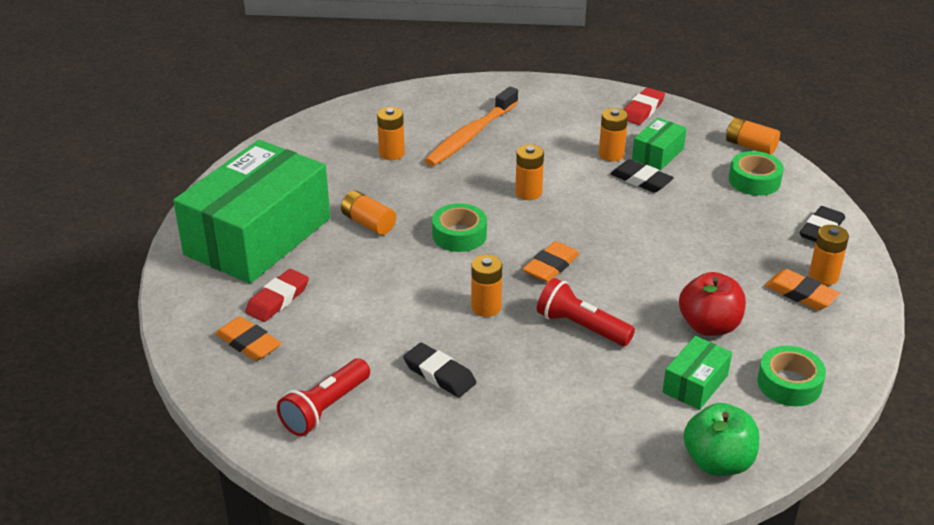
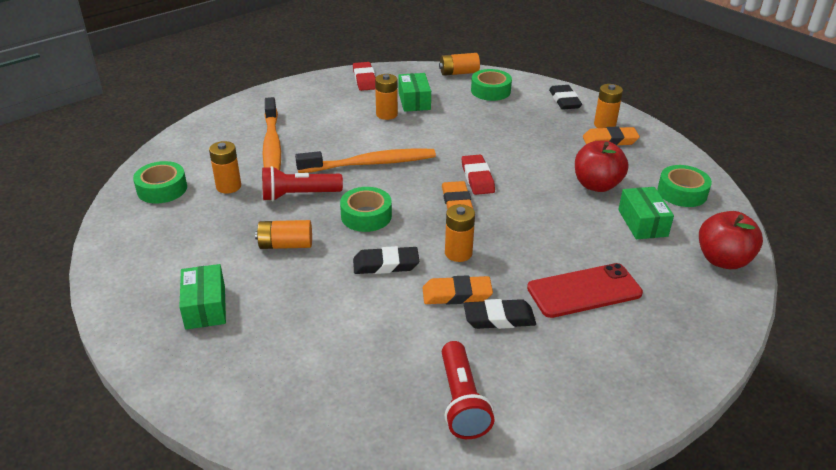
camera: 45 degrees left, 0 degrees up
green box [173,140,330,284] -> green box [179,264,226,330], size x0.42
orange eraser [215,316,281,361] -> orange eraser moved to [422,275,493,305]
red eraser [245,269,309,322] -> red eraser moved to [462,155,495,195]
orange battery [515,144,544,200] -> orange toothbrush [295,149,436,173]
red flashlight [537,278,635,346] -> red flashlight moved to [262,166,343,201]
black eraser [610,159,674,193] -> black eraser moved to [353,246,419,274]
green apple [684,403,759,476] -> red apple [699,211,763,269]
none -> green tape [133,161,187,204]
none -> red phone [527,263,643,318]

